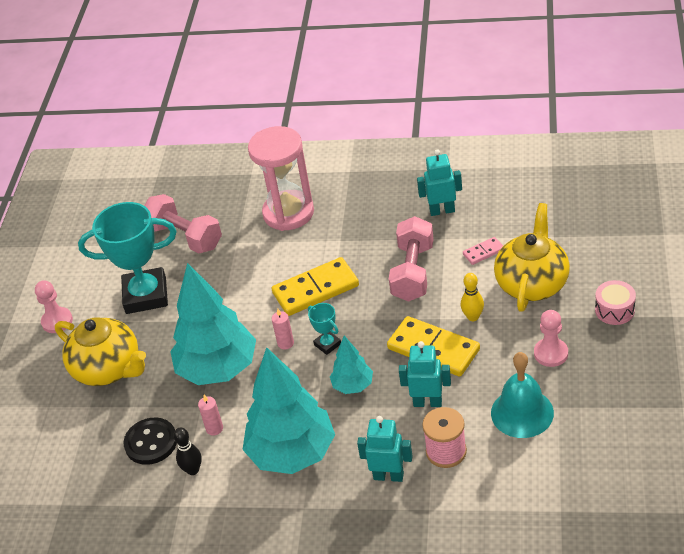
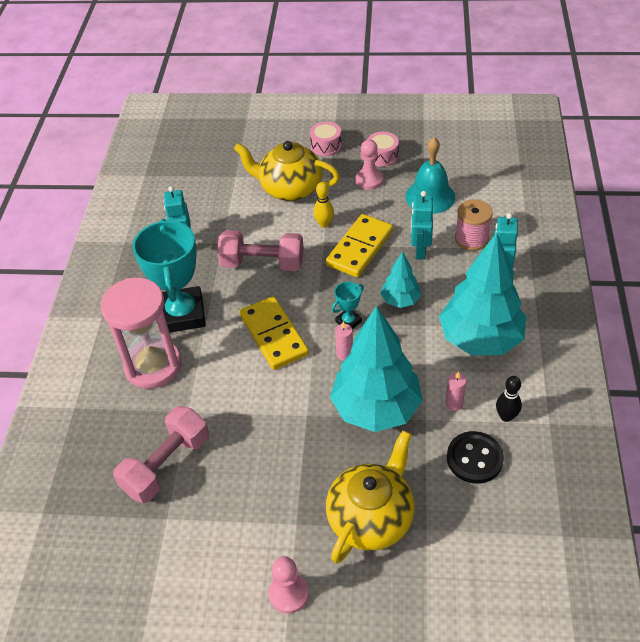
camera: 95 degrees left, 5 degrees up
turquoise trophy [78,202,177,314] -> turquoise trophy moved to [132,219,206,333]
pink domino [463,237,503,265] -> none
none -> pink drum [367,132,399,167]

